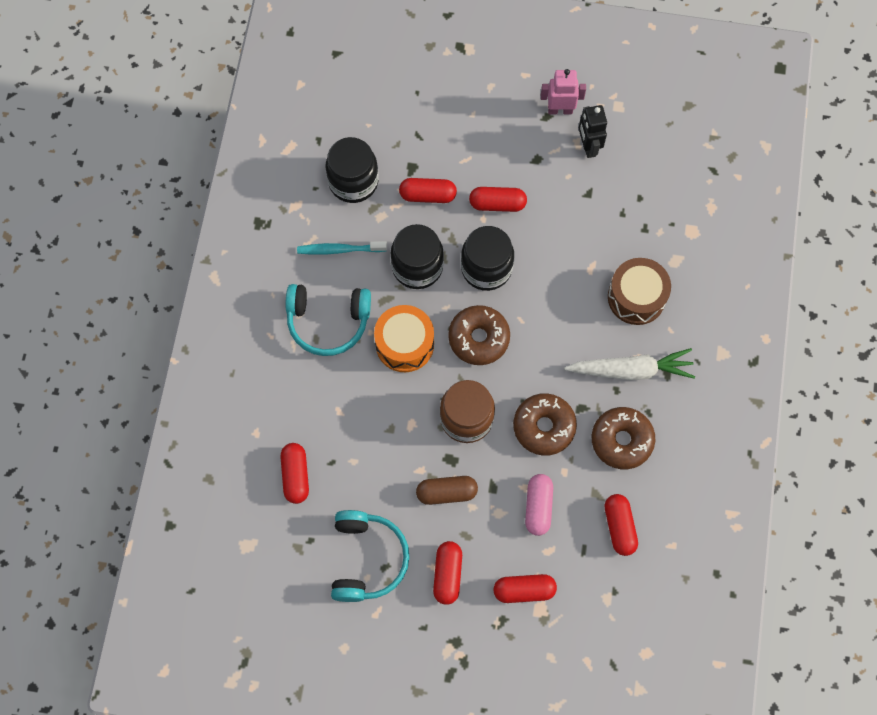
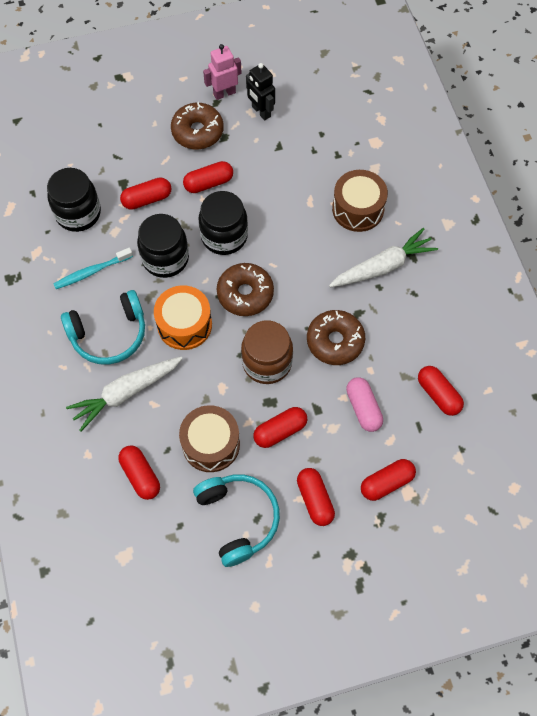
camera: 25 degrees left, 5 degrees down
brown capsule [416,476,478,505] -> red capsule [253,407,307,448]
brown donut [592,407,655,469] -> brown donut moved to [171,102,224,149]
none -> white carrot [66,356,183,431]
none -> brown drum [179,405,240,472]

